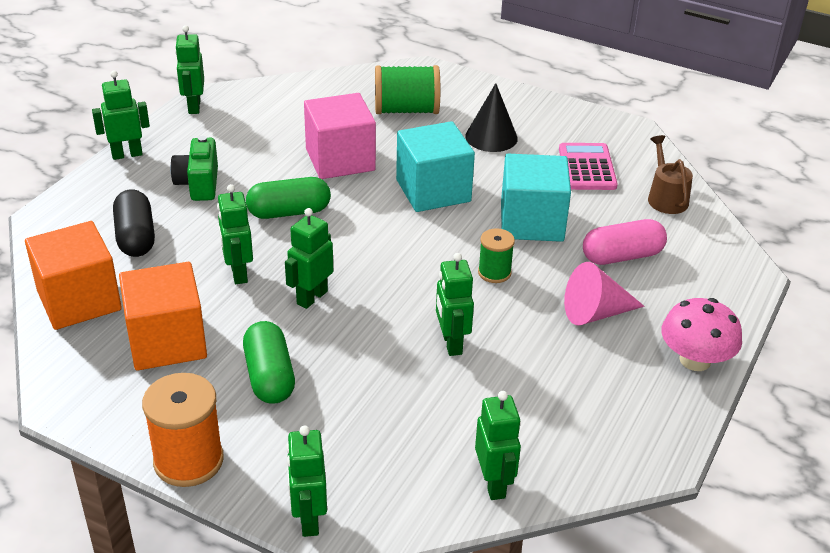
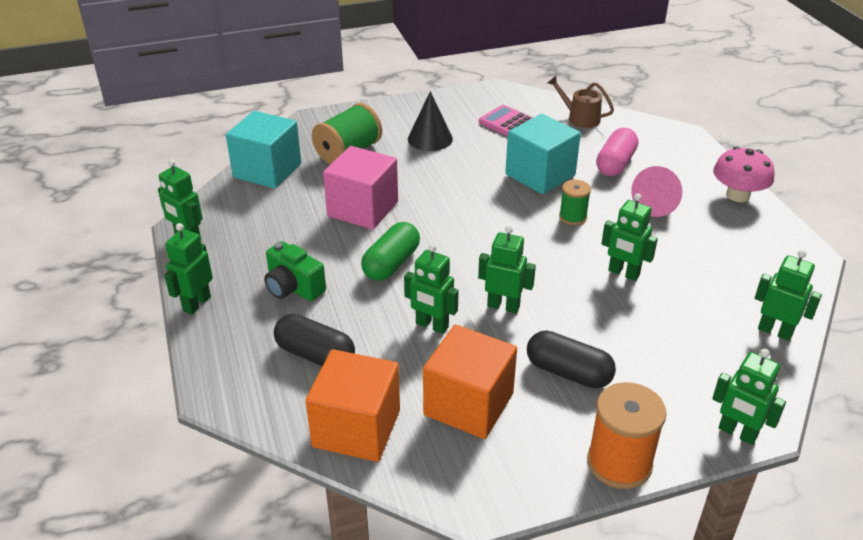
camera: 45 degrees left, 0 degrees up
green capsule [243,321,295,404] -> black capsule [527,330,616,388]
green robot [285,208,333,309] -> green robot turned 120 degrees clockwise [478,226,536,313]
turquoise cube [396,121,475,212] -> turquoise cube moved to [226,111,301,189]

